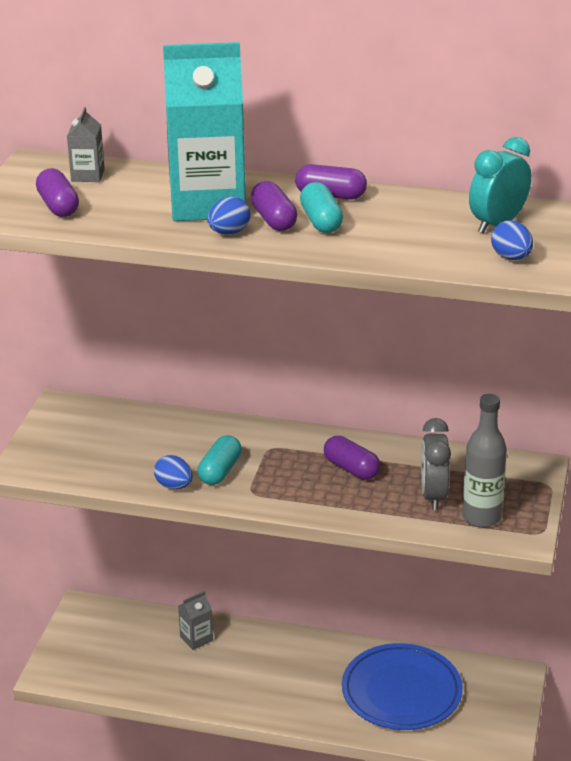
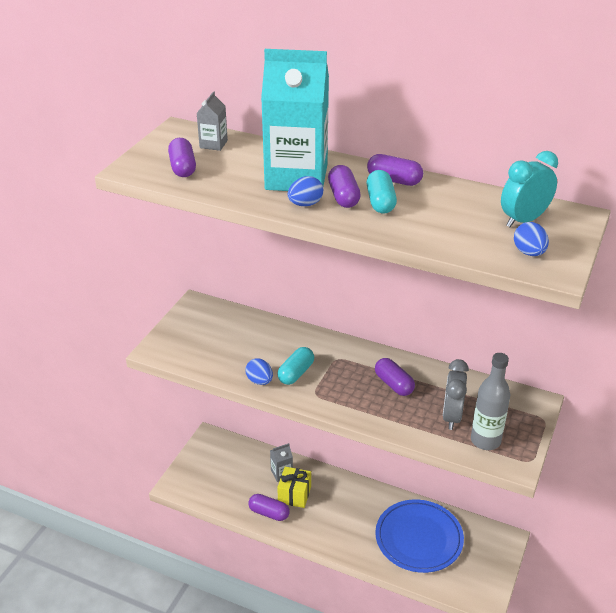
camera: 10 degrees right, 5 degrees up
none -> purple capsule [249,494,290,521]
none -> yellow gift [277,467,311,508]

